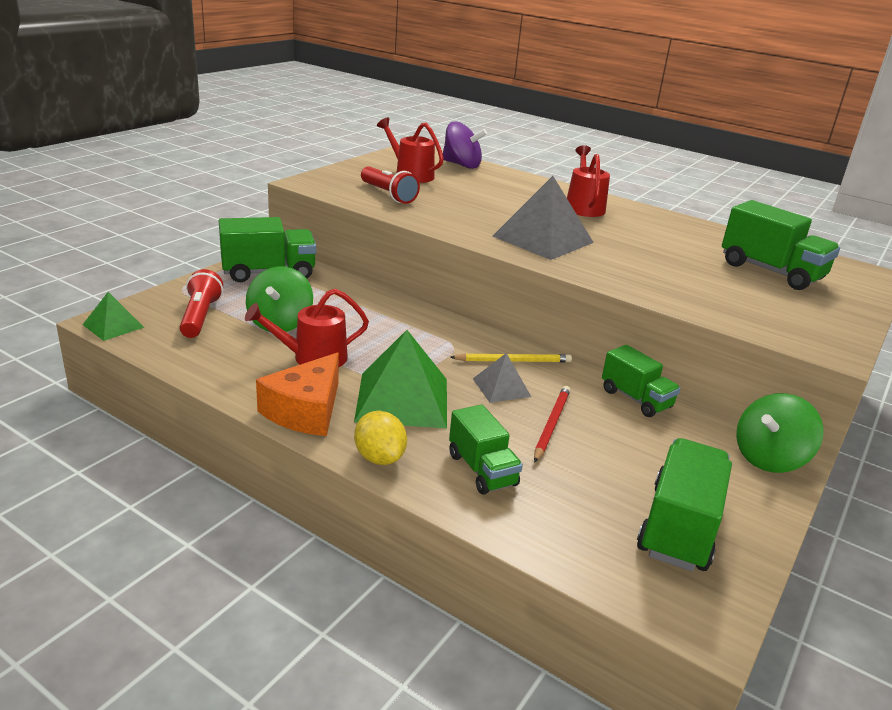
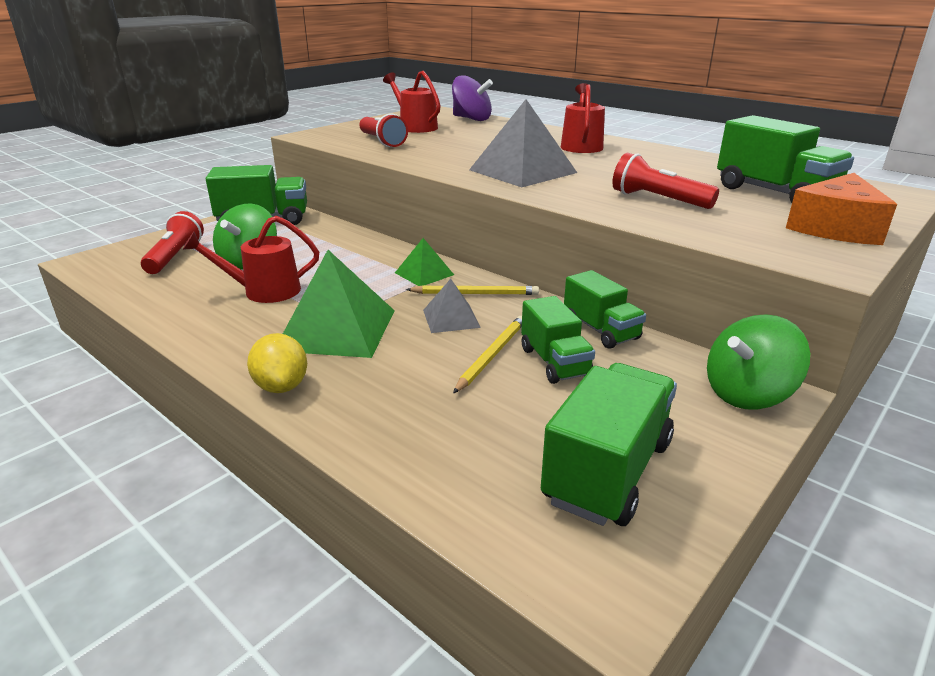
camera: 10 degrees right, 0 degrees up
green pyramid [82,292,144,341] -> green pyramid moved to [395,238,454,286]
orange cheese [256,353,339,436] -> orange cheese moved to [786,173,897,245]
green truck [449,404,523,495] -> green truck moved to [521,296,595,384]
red pencil [534,386,570,463] -> yellow pencil [453,316,522,393]
none -> red flashlight [613,153,719,209]

